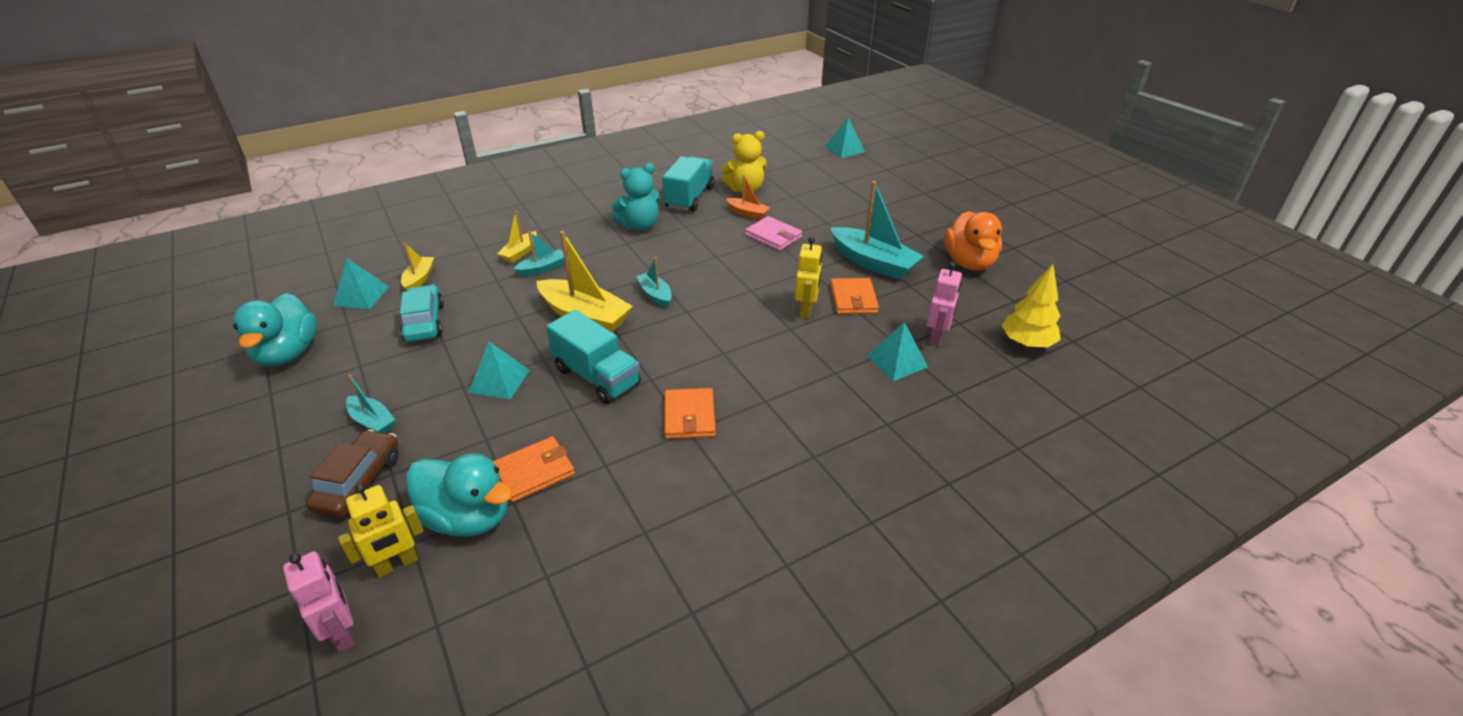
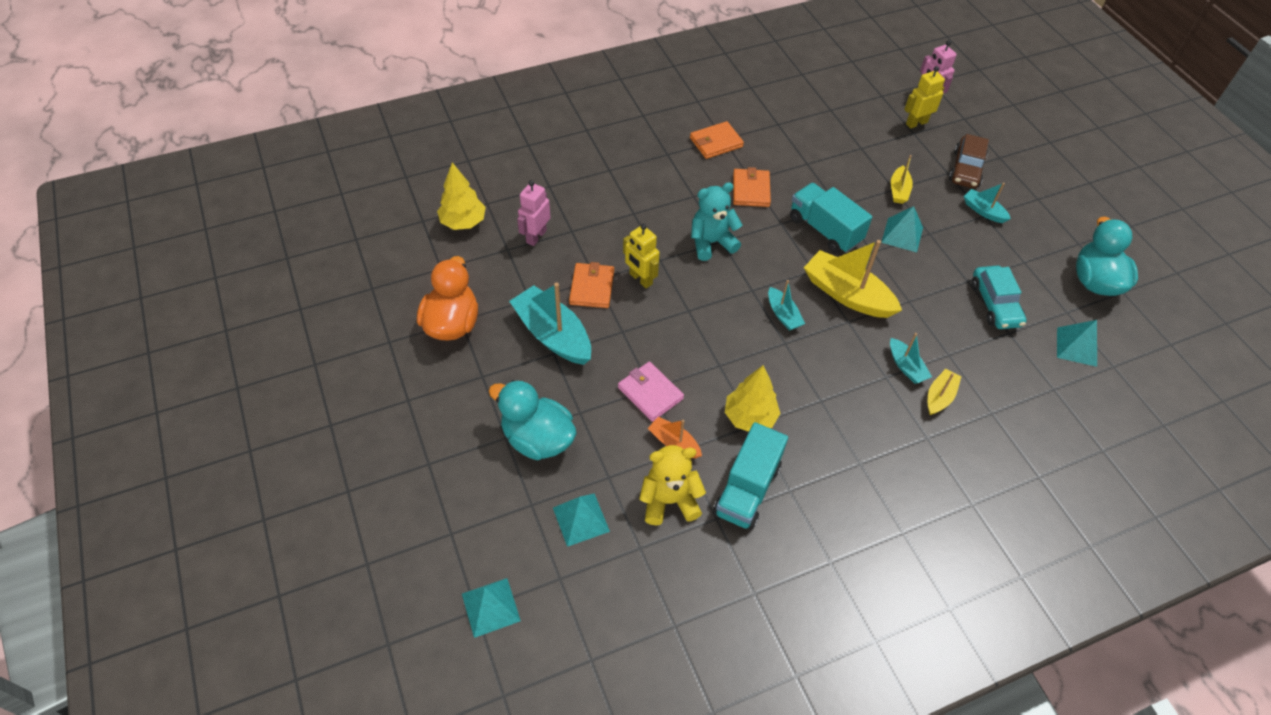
camera: 175 degrees left, 15 degrees up
yellow boat [401,242,434,290] -> yellow boat moved to [891,155,913,204]
turquoise duck [406,453,513,537] -> turquoise duck moved to [489,380,577,460]
orange wallet [493,436,575,502] -> orange wallet moved to [690,121,744,159]
turquoise boat [514,231,564,277] -> turquoise boat turned 90 degrees counterclockwise [890,333,932,384]
turquoise teddy bear [611,163,660,231] -> turquoise teddy bear moved to [691,182,742,261]
yellow robot [795,237,822,318] -> yellow robot turned 60 degrees counterclockwise [623,224,660,288]
turquoise pyramid [867,322,928,381] -> turquoise pyramid moved to [553,493,610,547]
none -> yellow tree [725,365,781,432]

